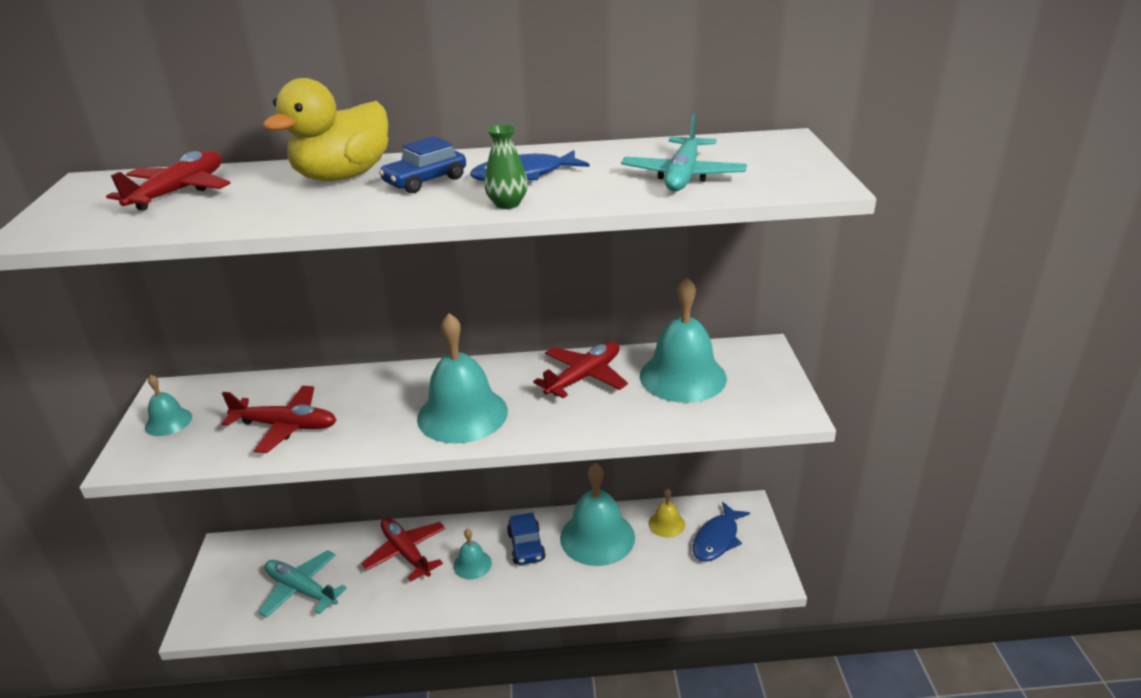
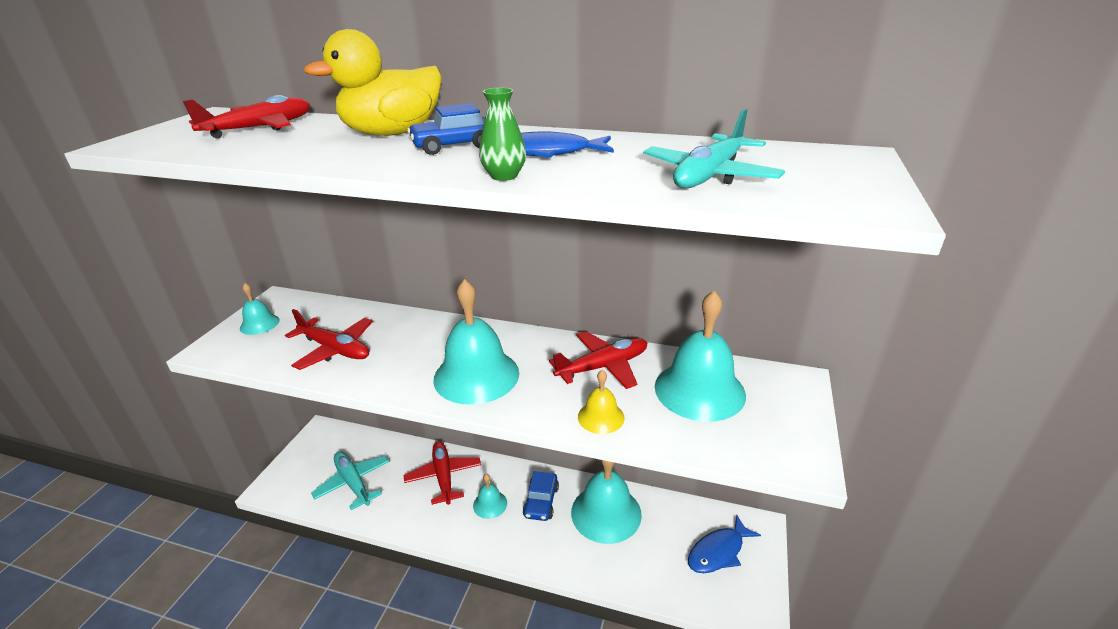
camera: 20 degrees right, 0 degrees up
yellow bell [648,489,685,538] -> yellow bell moved to [578,370,625,434]

